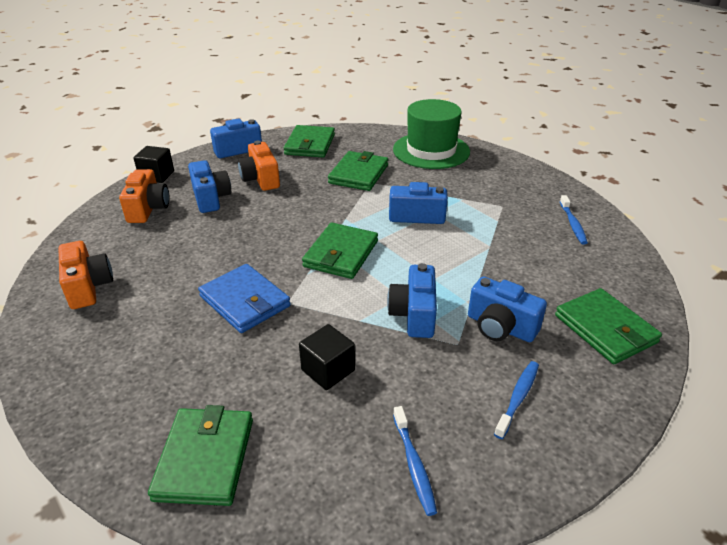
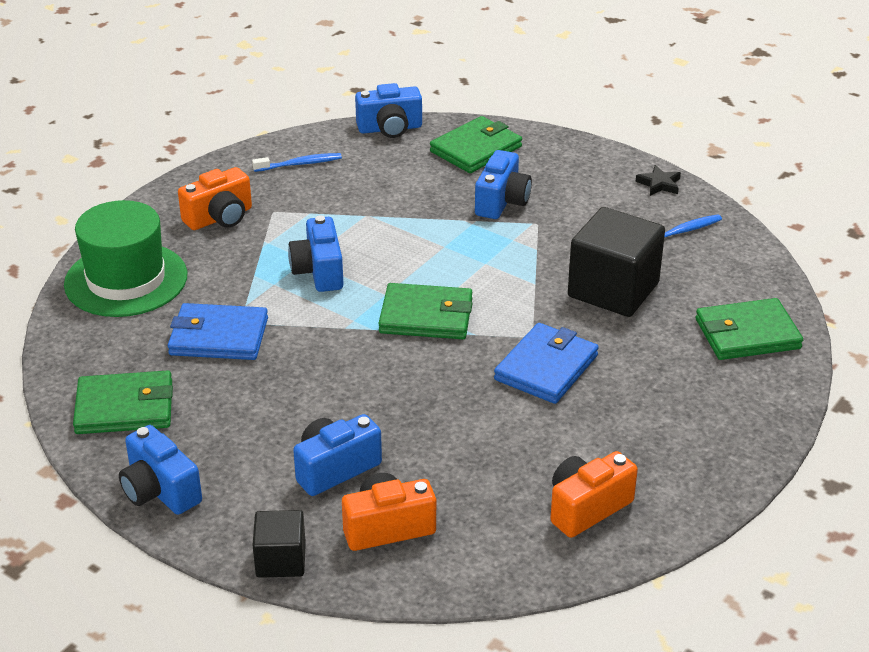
camera: 105 degrees left, 0 degrees up
orange camera [238,141,280,191] -> orange camera moved to [178,167,252,230]
black cube [299,324,355,390] -> black cube [568,207,665,317], size x1.82
green wallet [328,151,388,191] -> blue wallet [168,303,268,360]
blue camera [387,263,437,338] -> blue camera moved to [355,83,422,138]
blue toothbrush [494,361,539,439] -> none
none -> black star [635,165,681,196]

